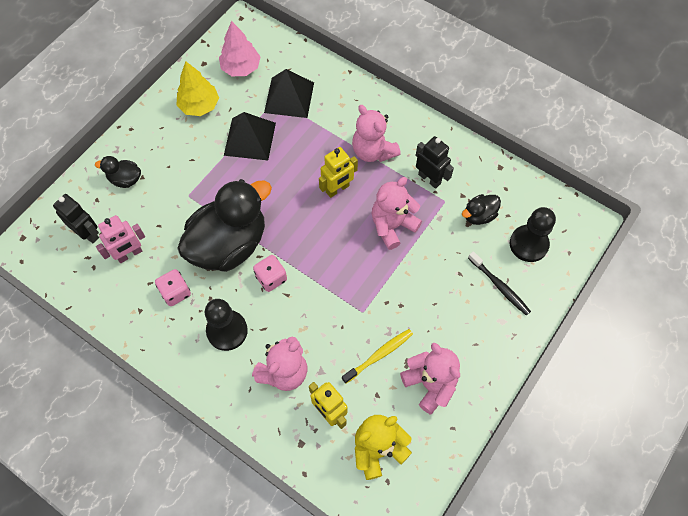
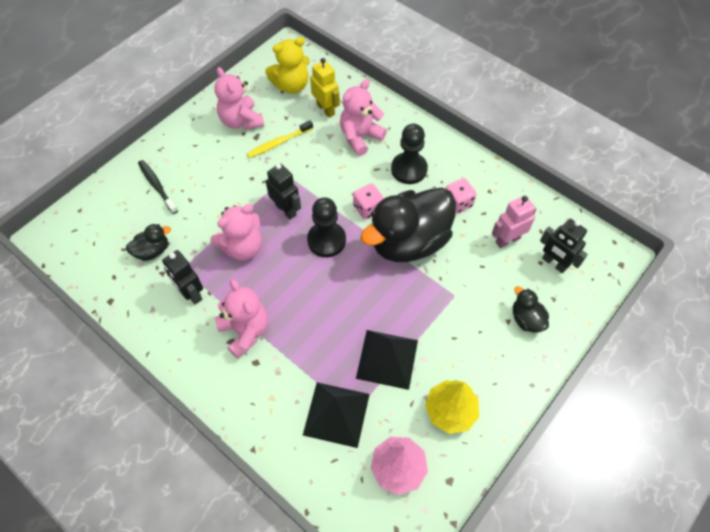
camera: 175 degrees left, 5 degrees down
black duck [95,156,141,188] -> black duck turned 135 degrees counterclockwise [513,286,549,333]
yellow robot [319,147,358,198] -> none
black pawn [510,207,556,262] -> black pawn moved to [307,198,346,257]
none -> black robot [266,163,301,220]

